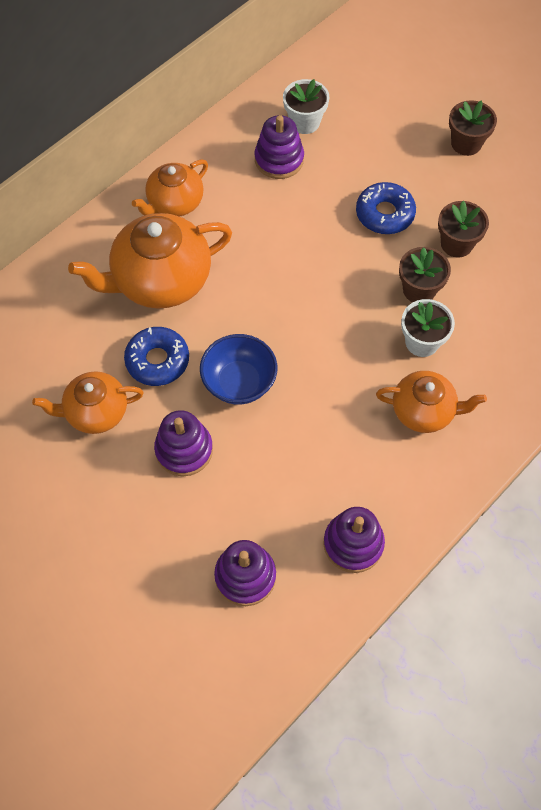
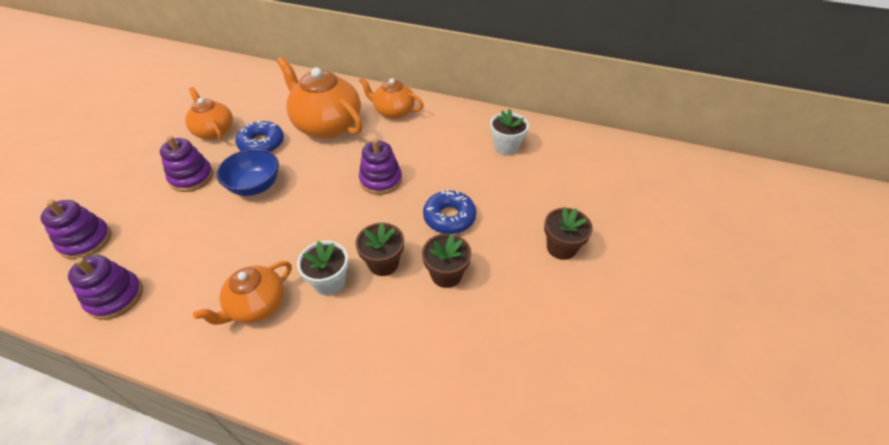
camera: 65 degrees right, 15 degrees down
purple stacking toy [254,115,304,179] -> purple stacking toy moved to [359,138,402,195]
orange teapot [376,371,487,433] -> orange teapot turned 60 degrees clockwise [193,261,292,325]

